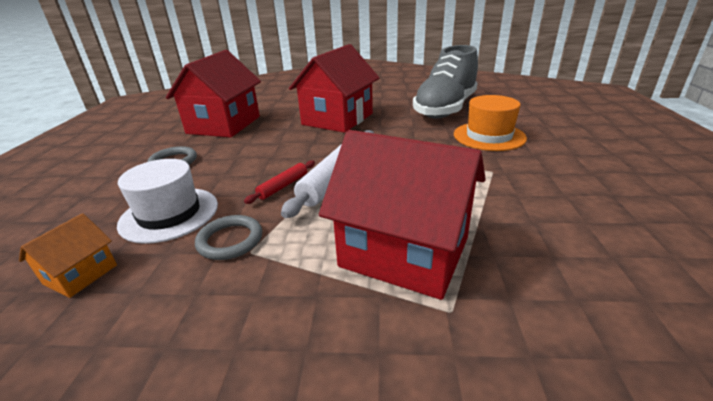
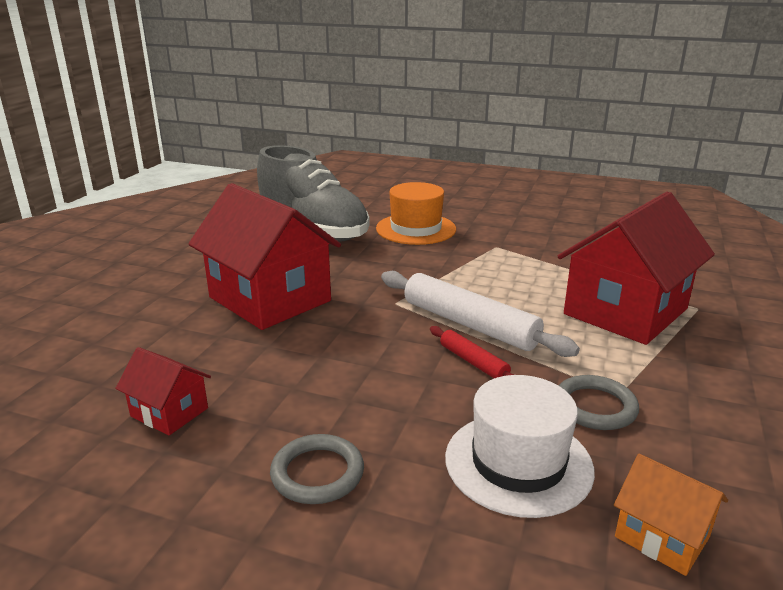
camera: 75 degrees left, 5 degrees down
red house [166,50,261,137] -> red house [115,347,211,435], size x0.46

